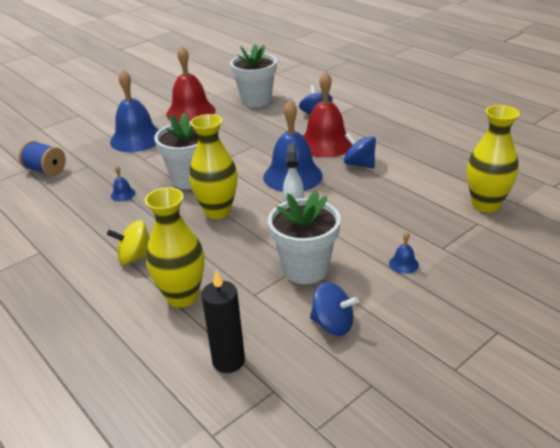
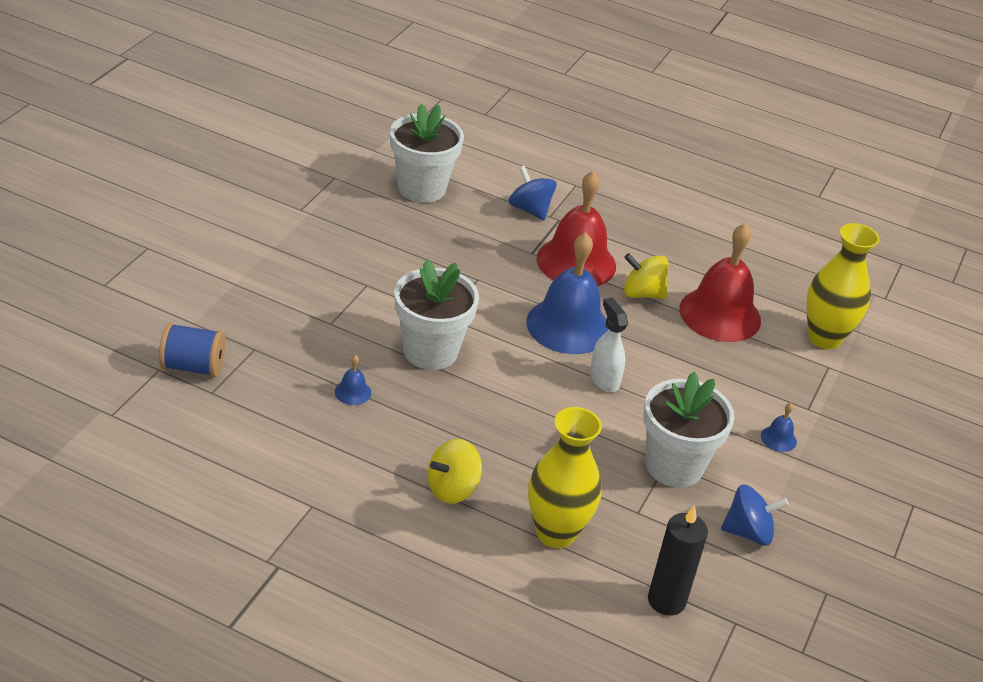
camera: 30 degrees left, 5 degrees up
blue bell [110,70,159,152] -> none
red bell [166,46,216,122] -> red bell moved to [679,223,761,342]
yellow vase [189,114,238,219] -> none
blue spinning top [344,133,376,168] -> yellow spinning top [624,253,669,299]

